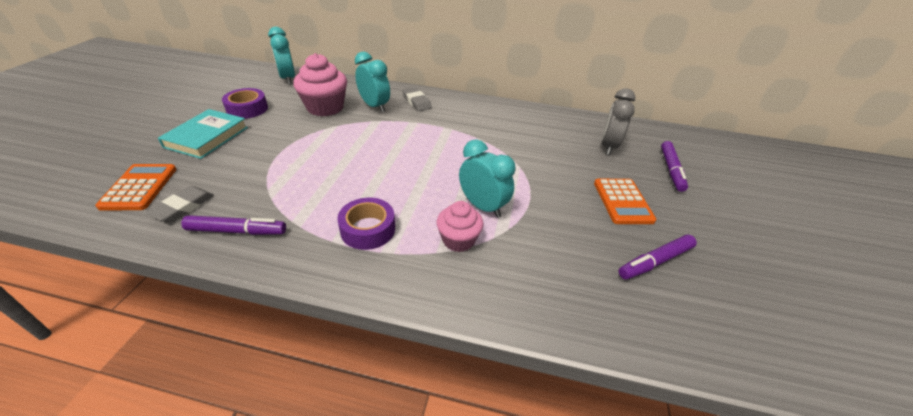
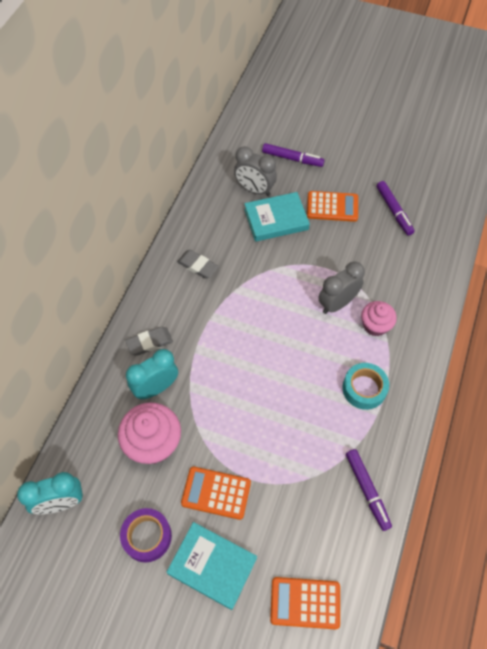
camera: 80 degrees left, 20 degrees up
grey eraser [146,186,214,223] -> grey eraser moved to [177,250,219,279]
purple marker [181,215,286,235] -> purple marker turned 150 degrees clockwise [346,449,392,531]
purple tape [337,198,395,250] -> turquoise tape [342,363,389,410]
turquoise clock [459,139,515,218] -> grey clock [318,262,365,314]
none -> orange calculator [181,466,251,520]
none -> turquoise book [244,192,310,242]

